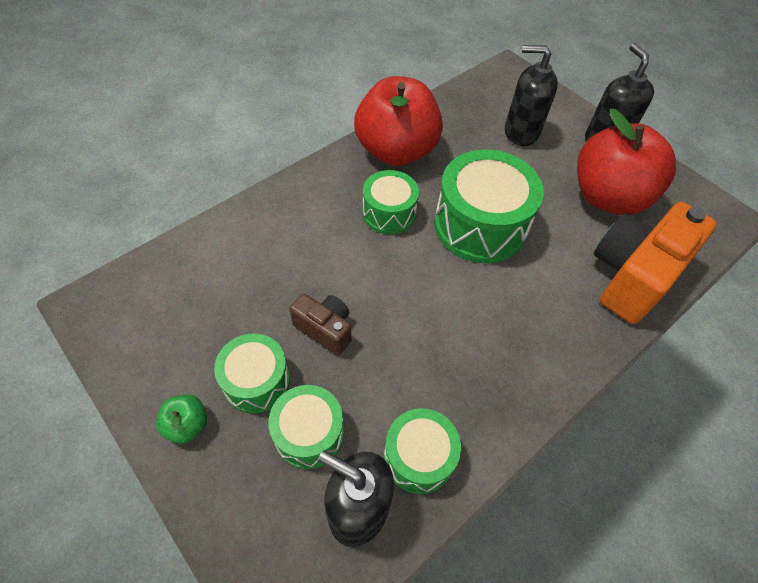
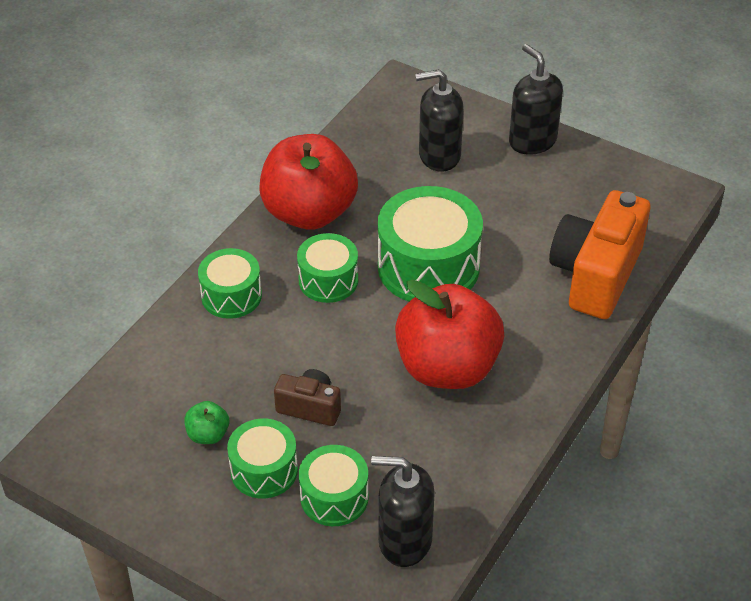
camera: 15 degrees left, 10 degrees down
green apple [156,394,207,444] -> green apple moved to [184,401,229,444]
green drum [384,408,461,494] -> green drum moved to [198,248,262,319]
red apple [577,109,676,215] -> red apple moved to [395,280,505,389]

